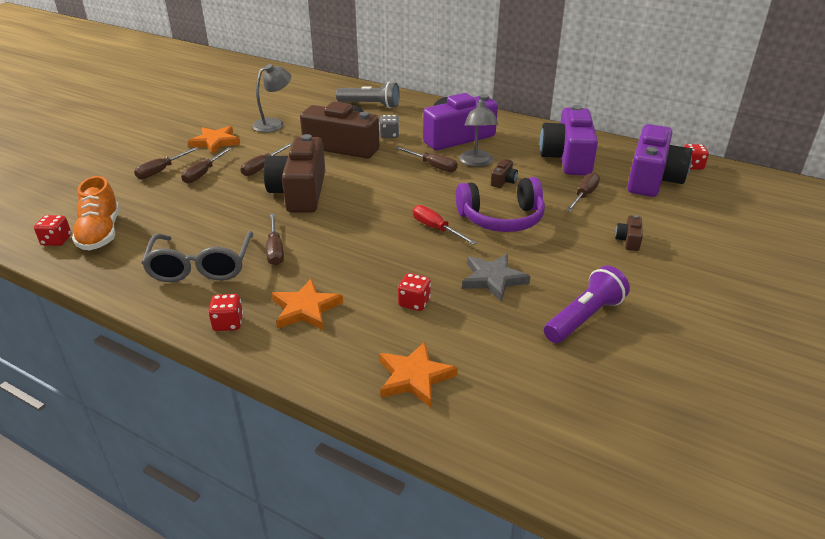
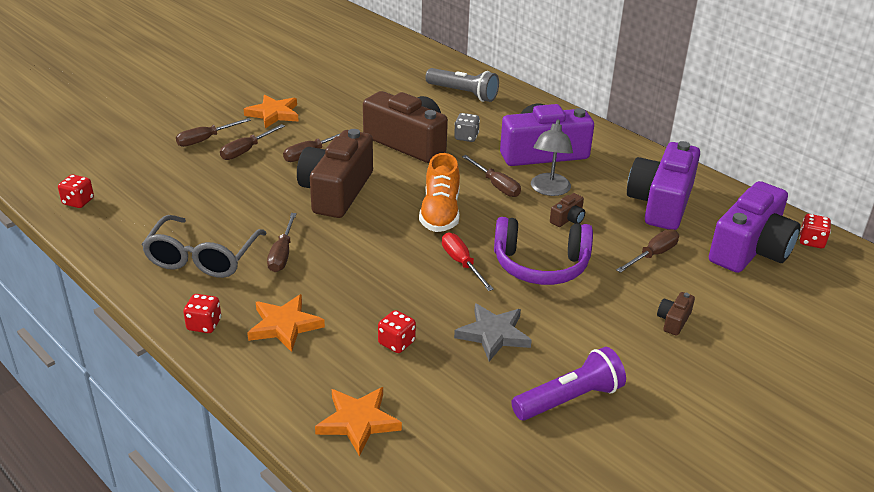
camera: 15 degrees right, 0 degrees up
orange shoe [72,176,119,251] -> orange shoe moved to [419,153,460,232]
grey lamp [252,64,291,132] -> none

